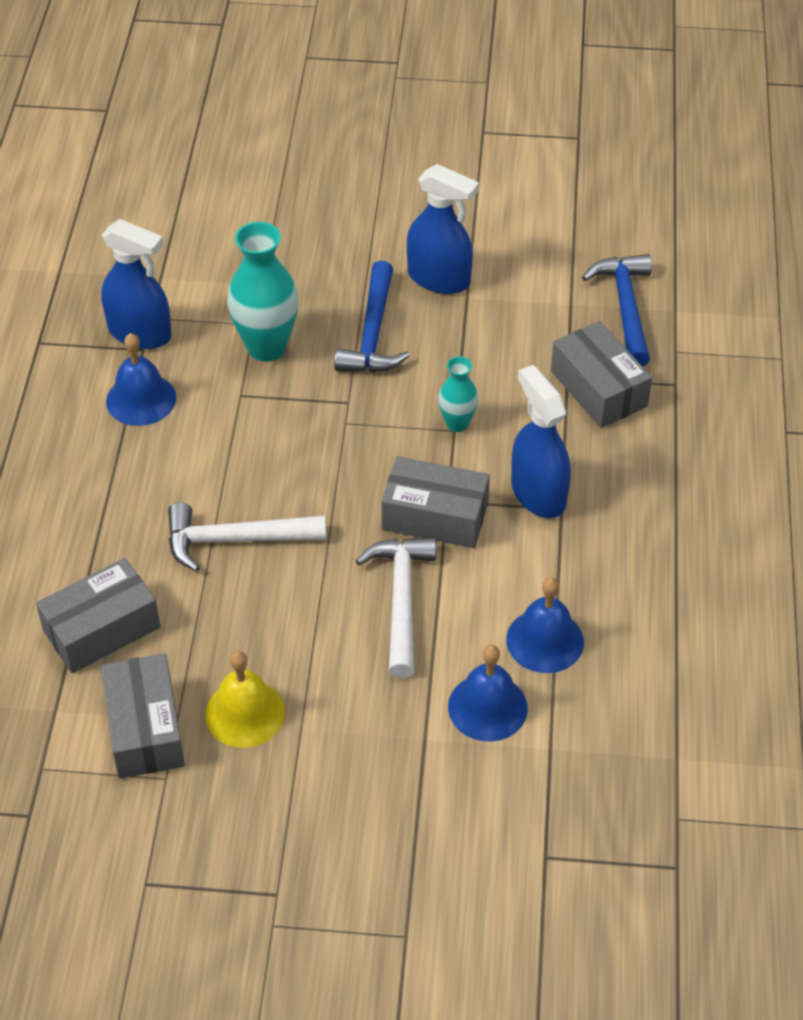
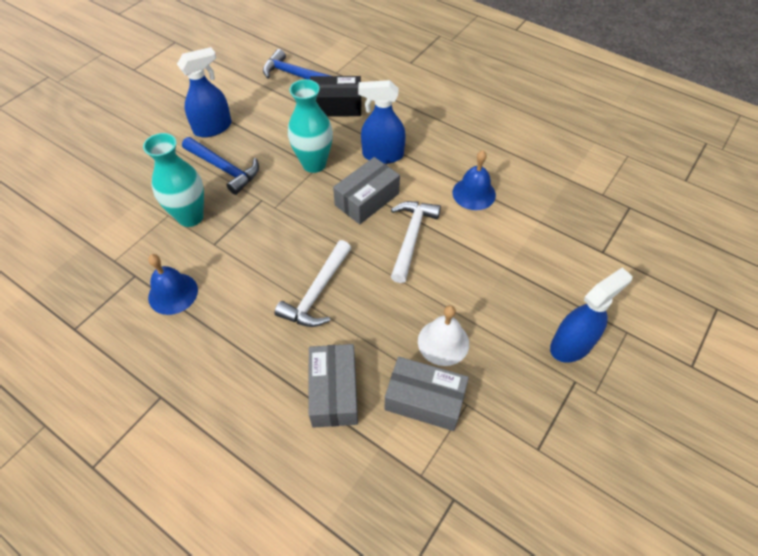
camera: 60 degrees left, 5 degrees up
blue spray bottle [101,219,171,349] -> blue spray bottle moved to [550,268,632,363]
yellow bell [205,651,285,748] -> white bell [418,305,469,366]
white hammer [356,537,436,678] -> white hammer turned 75 degrees clockwise [391,201,441,283]
turquoise vase [438,356,478,432] -> turquoise vase [288,79,333,173], size x1.82
blue bell [448,645,528,742] -> none
grey box [551,321,652,428] -> black box [310,76,361,117]

